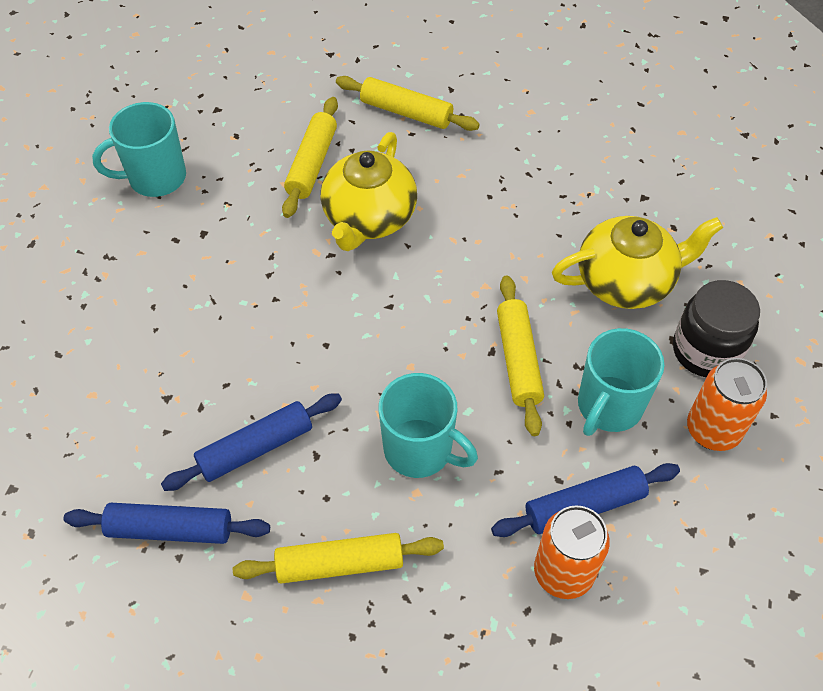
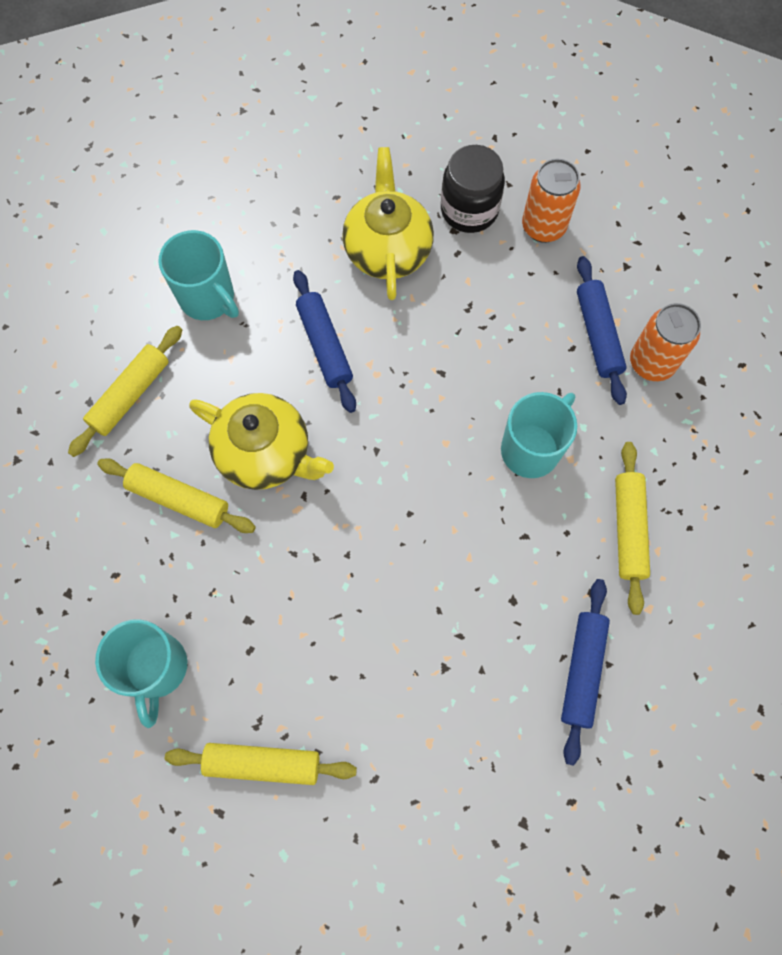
camera: 80 degrees left, 15 degrees up
blue rolling pin [161,393,342,491] -> blue rolling pin moved to [293,270,356,413]
yellow rolling pin [497,275,544,436] -> yellow rolling pin moved to [165,743,357,785]
turquoise mug [578,328,664,436] -> turquoise mug moved to [158,230,239,320]

